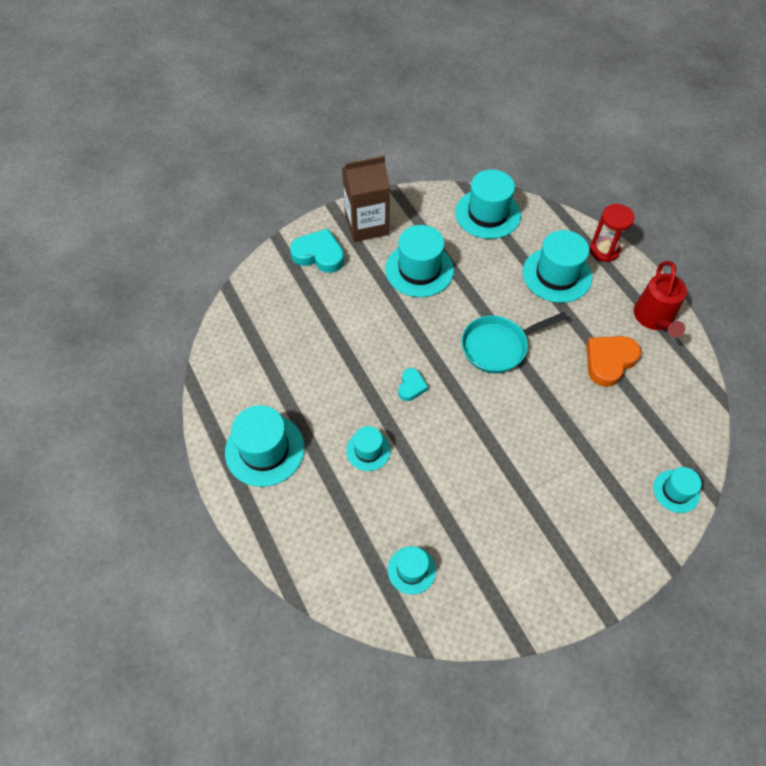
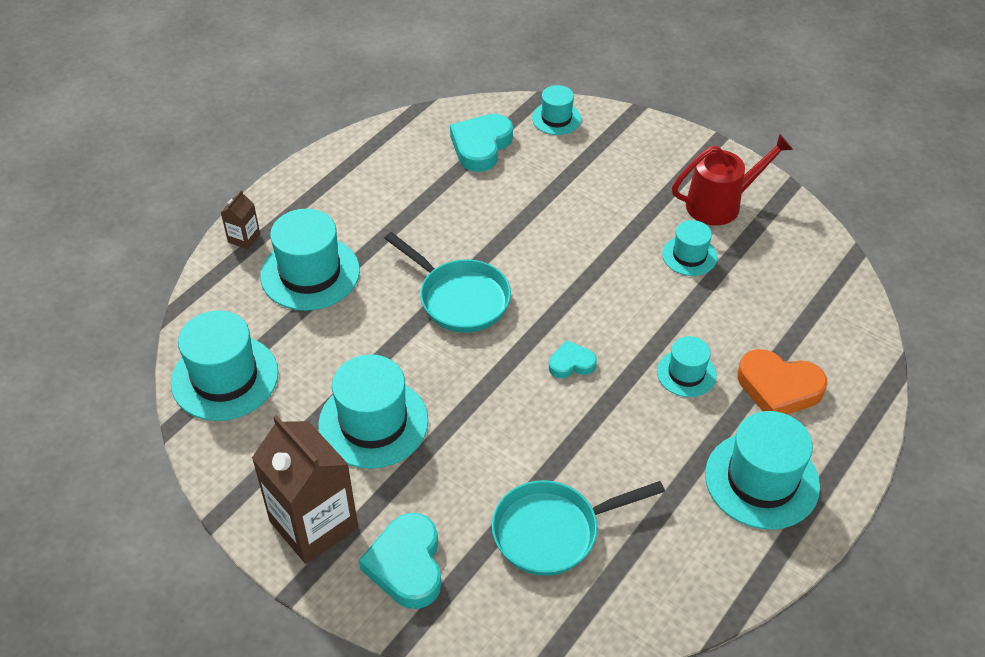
camera: 115 degrees left, 10 degrees down
turquoise hat [388,546,436,594] -> turquoise hat moved to [662,220,717,276]
orange heart [586,336,641,387] -> orange heart moved to [737,349,827,414]
red hourglass [590,204,635,262] -> brown carton [221,190,260,249]
red watering can [634,261,687,337] -> red watering can moved to [672,134,793,226]
none -> turquoise heart [450,114,513,172]
none -> turquoise pan [492,480,665,576]

